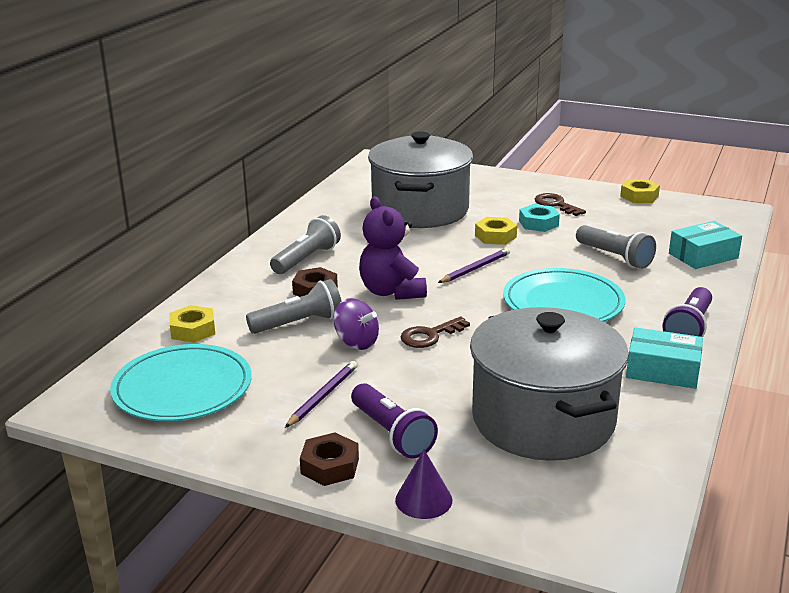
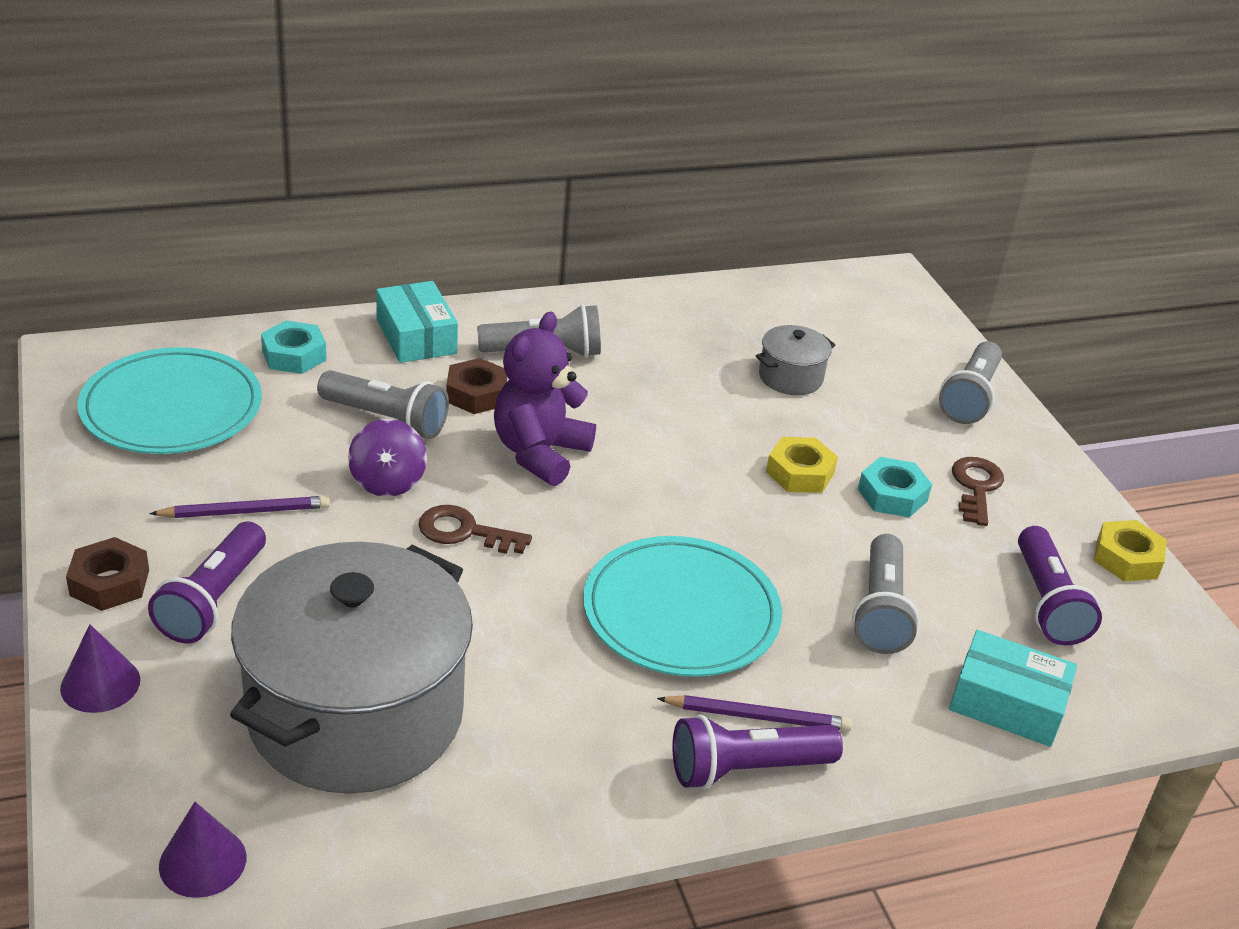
camera: 45 degrees right, 10 degrees up
yellow nut [169,305,215,343] -> turquoise nut [261,321,327,374]
grey pot [368,131,473,228] -> grey pot [756,325,835,395], size x0.41
purple pencil [438,248,510,283] -> purple pencil moved to [657,695,852,731]
turquoise box [626,327,703,389] -> turquoise box moved to [376,281,458,363]
none -> purple cone [159,802,246,898]
none -> grey flashlight [939,341,1002,424]
none -> purple flashlight [1018,526,1102,645]

